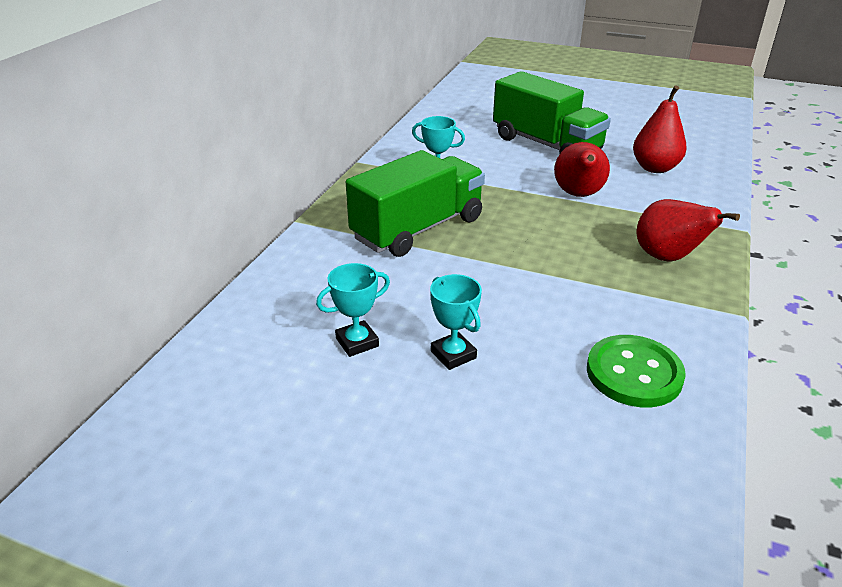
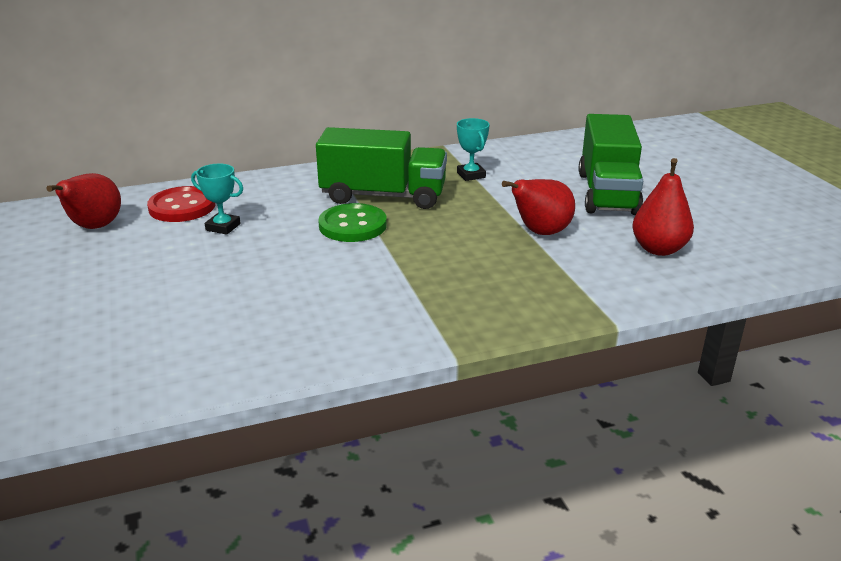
camera: 50 degrees right, 5 degrees down
turquoise trophy [430,274,482,370] -> none
green button [587,335,686,407] -> green button moved to [318,203,387,242]
red pear [637,199,740,262] -> red pear moved to [47,173,121,229]
none -> red button [147,186,215,222]

